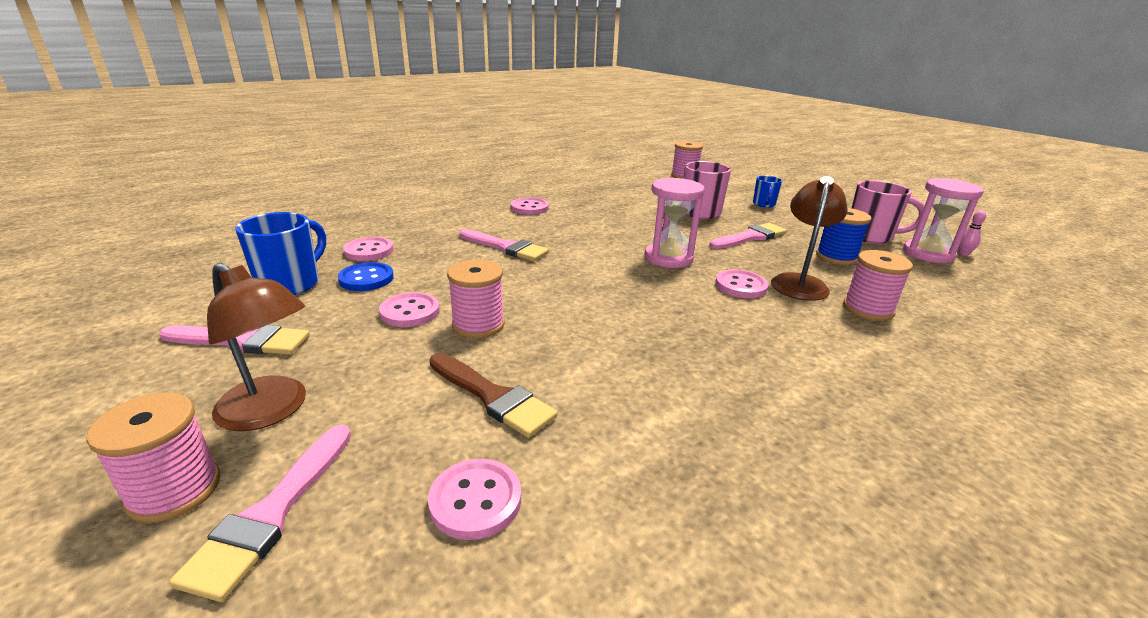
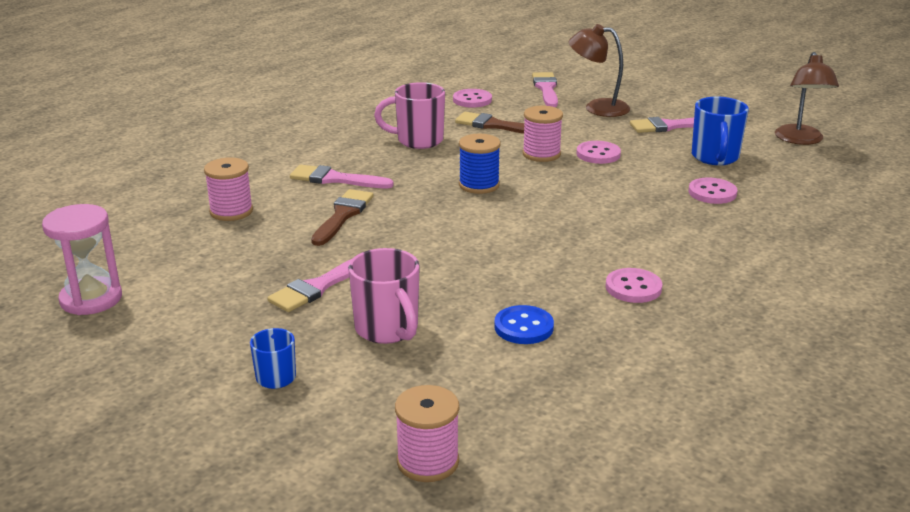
camera: 165 degrees right, 0 degrees up
pink spool [86,393,220,523] -> none
blue button [338,262,394,291] -> blue button moved to [494,305,554,344]
pink brush [459,229,549,261] -> pink brush moved to [290,165,394,188]
pink hourglass [645,178,705,268] -> none
pink button [715,270,769,298] -> brown brush [311,189,374,246]
brown lamp [771,176,848,301] -> brown lamp moved to [775,52,839,145]
blue spool [816,208,871,265] -> blue spool moved to [459,134,501,194]
pink mug [852,180,924,244] -> pink mug moved to [374,82,445,149]
pink bowling pin [959,210,986,256] -> none

